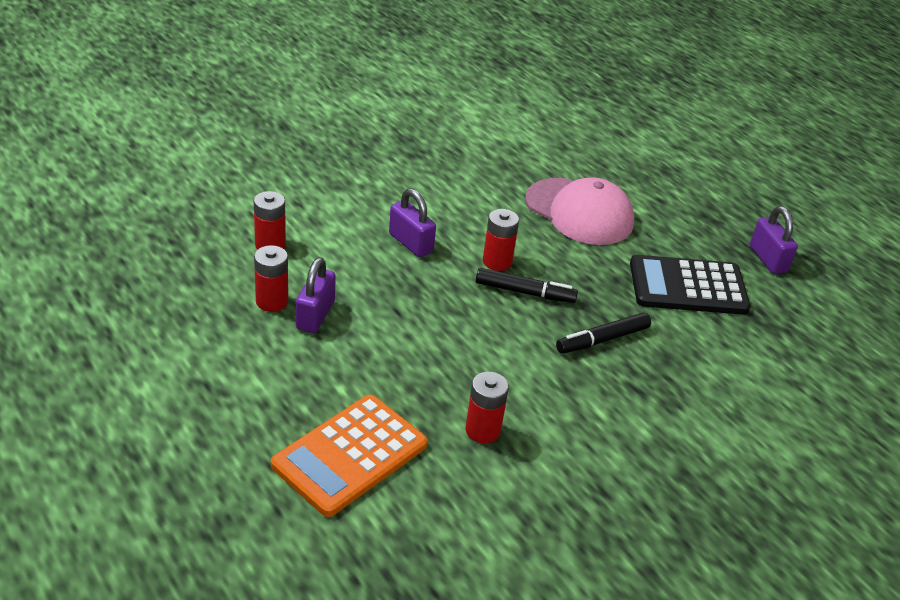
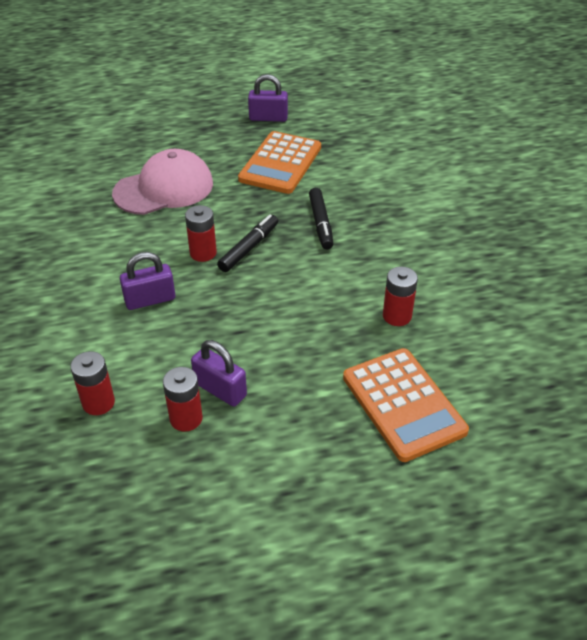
camera: 65 degrees left, 5 degrees up
black calculator [630,255,751,315] -> orange calculator [238,131,321,194]

